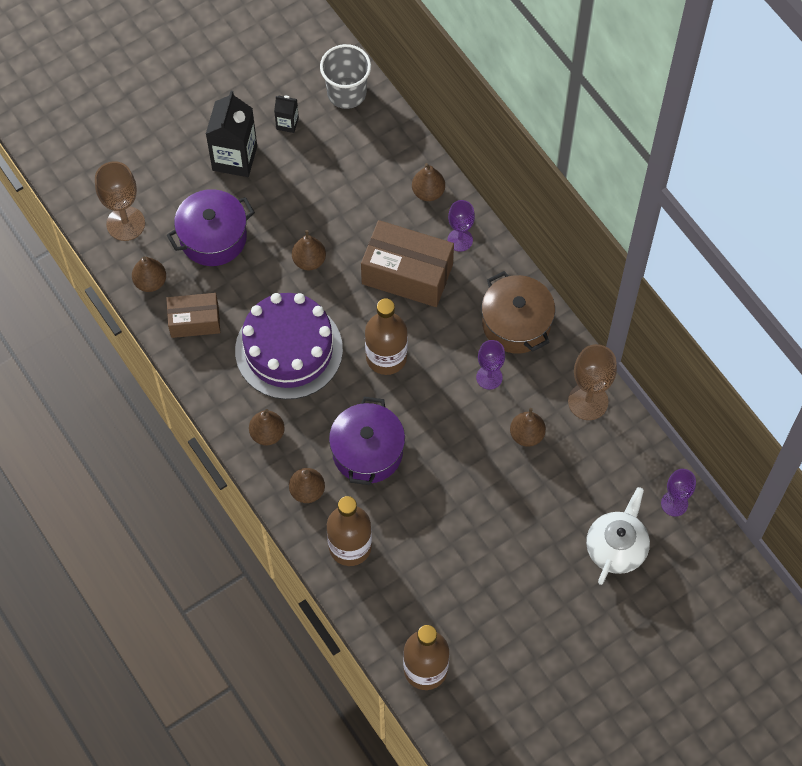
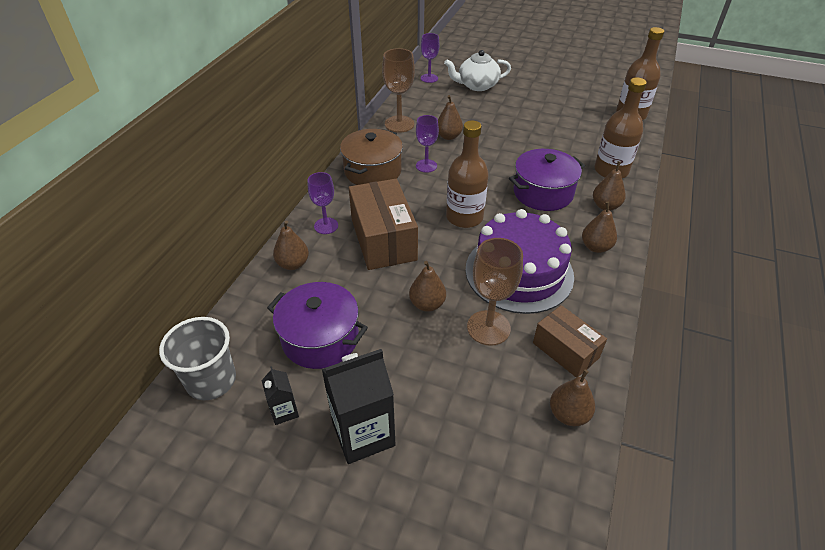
camera: 125 degrees left, 20 degrees down
brown goblet [95,161,145,241] -> brown goblet moved to [467,238,523,346]
purple pot [167,189,255,266] -> purple pot moved to [267,282,368,369]

